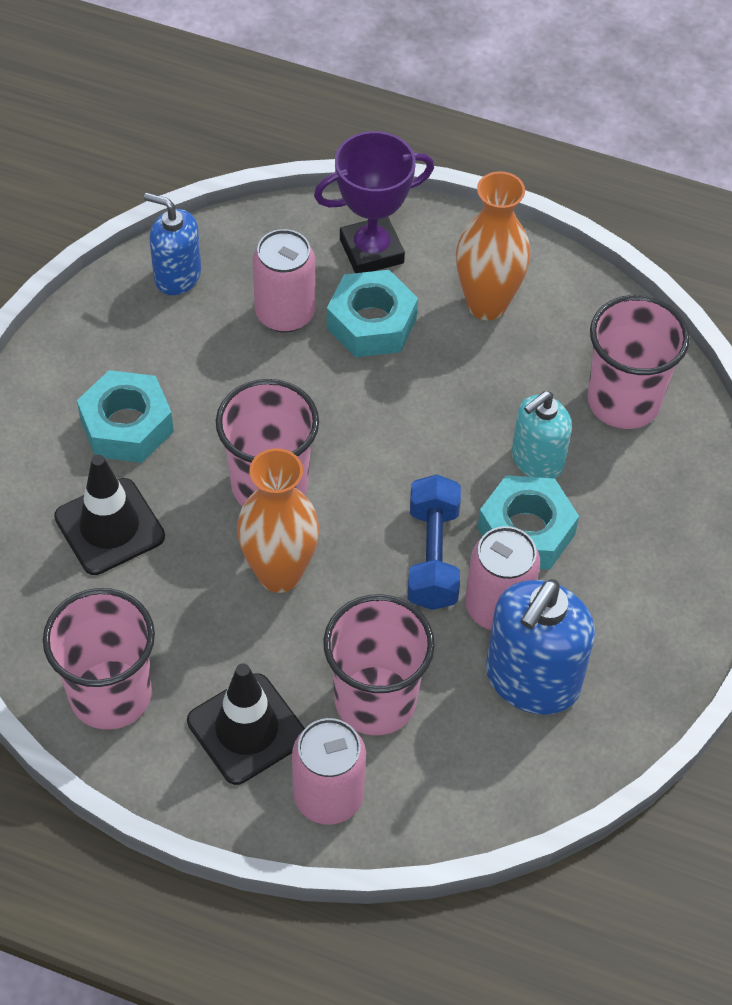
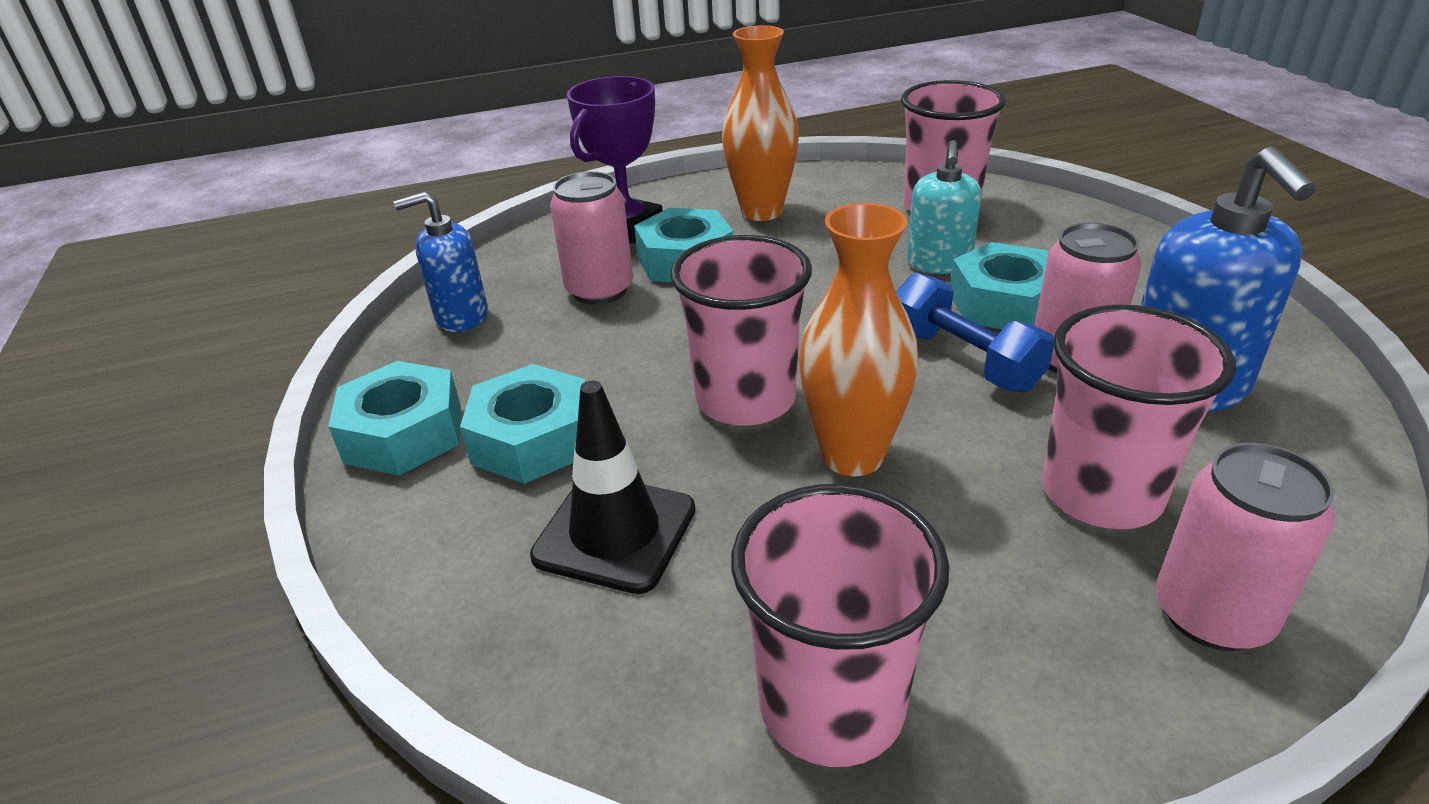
camera: 35 degrees left, 20 degrees down
black traffic cone [187,663,305,785] -> none
none -> turquoise nut [328,361,461,476]

